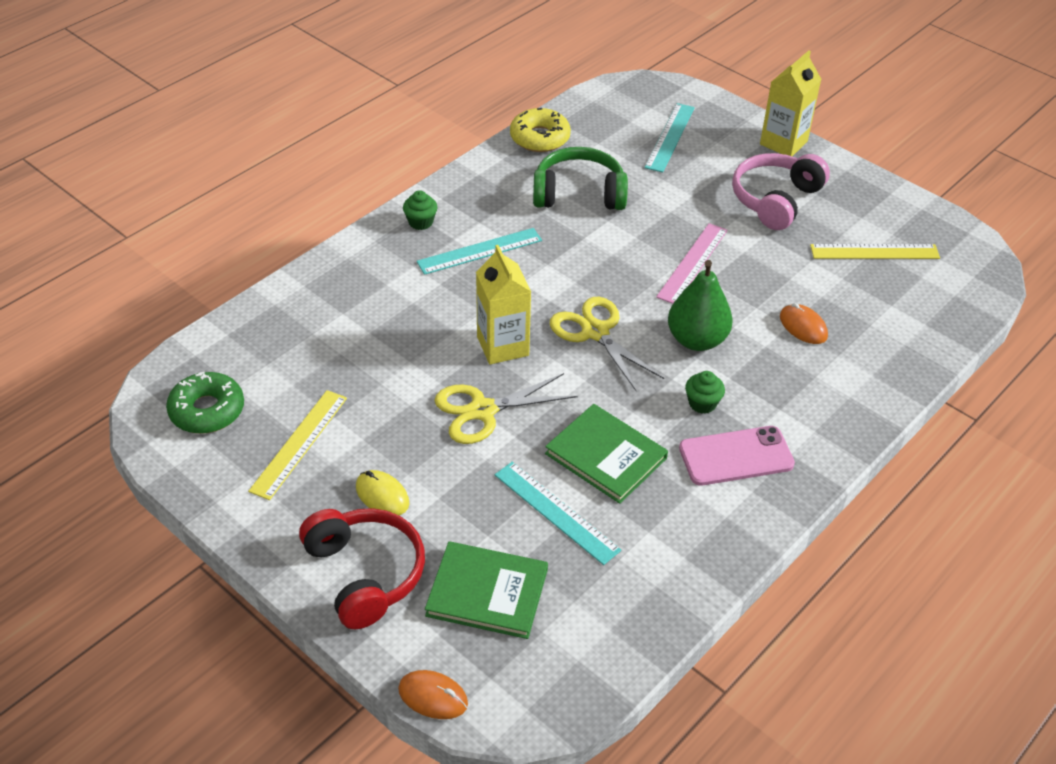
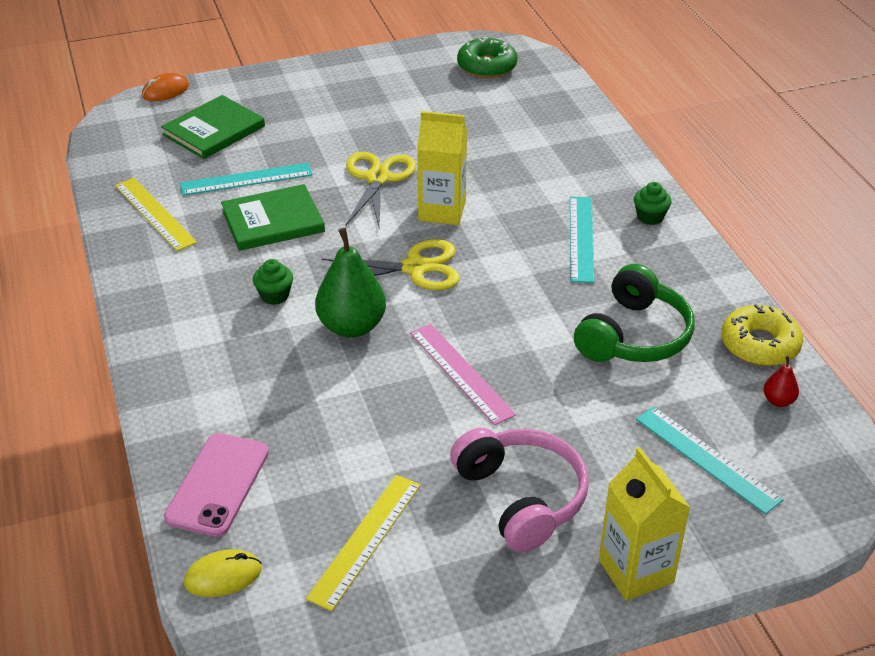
camera: 120 degrees right, 5 degrees down
yellow ruler [248,390,347,500] -> yellow ruler moved to [115,178,197,251]
red headphones [299,508,425,629] -> none
yellow mouse [356,470,409,515] -> yellow mouse moved to [184,549,262,597]
pink phone [679,426,795,486] -> pink phone moved to [164,433,269,537]
orange mouse [780,303,828,344] -> none
none -> red pear [764,356,799,407]

